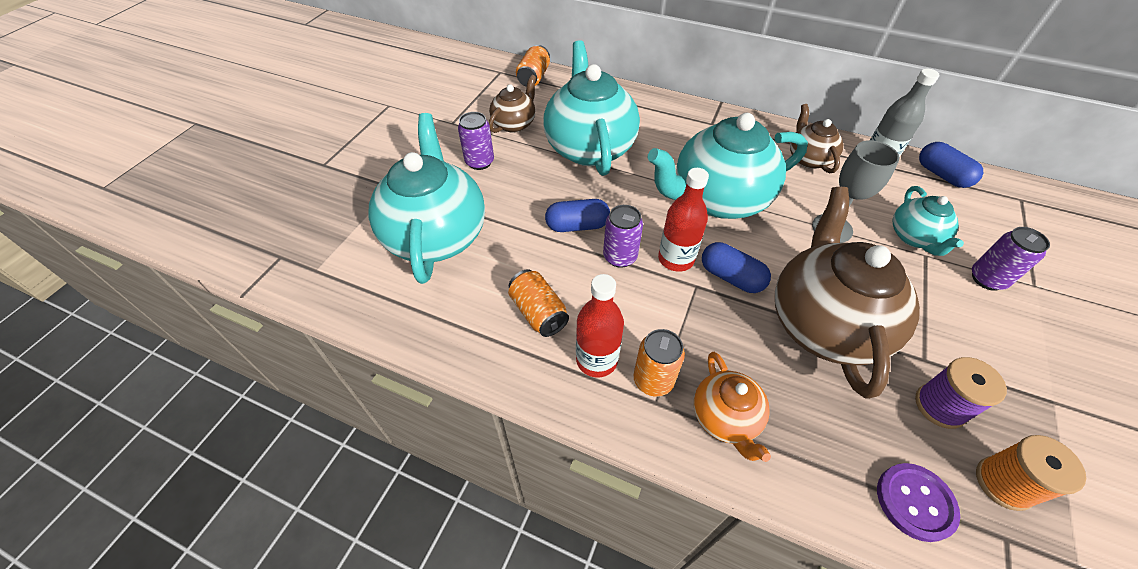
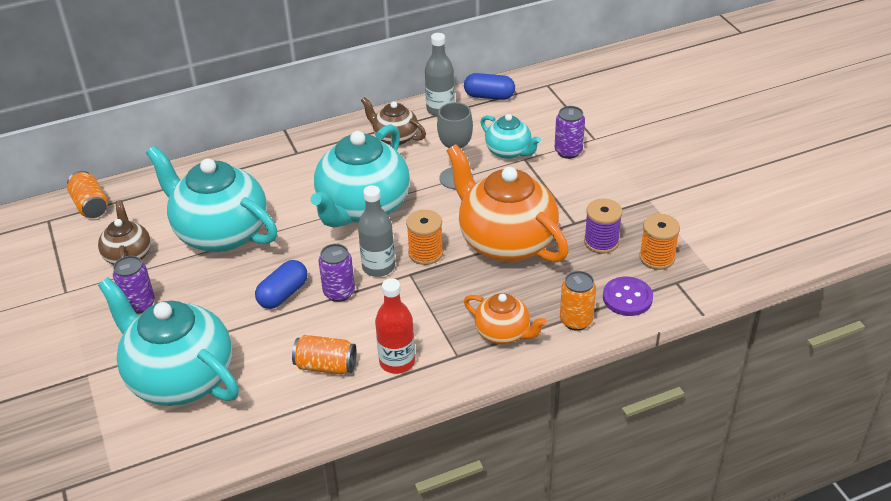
camera: 45 degrees left, 10 degrees down
orange can [634,329,685,396] -> orange can moved to [560,271,596,331]
red bottle [658,168,709,272] -> grey bottle [358,185,395,277]
blue capsule [702,242,771,293] -> orange spool [406,210,443,265]
brown teapot [775,187,920,399] -> orange teapot [447,144,569,262]

